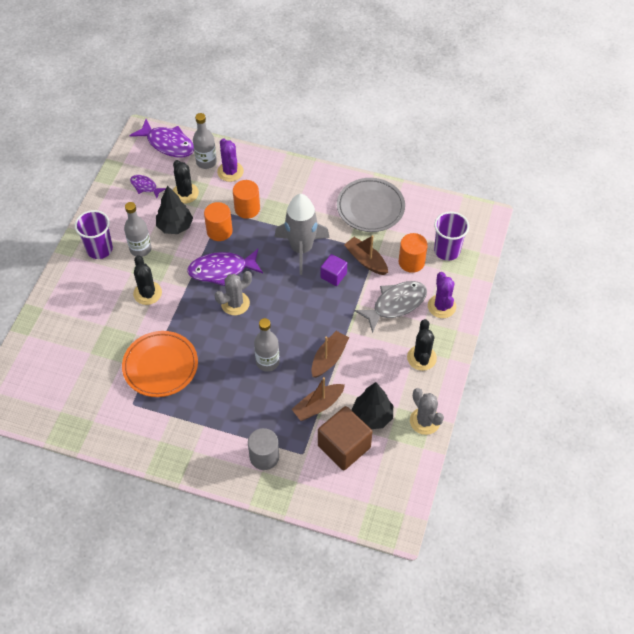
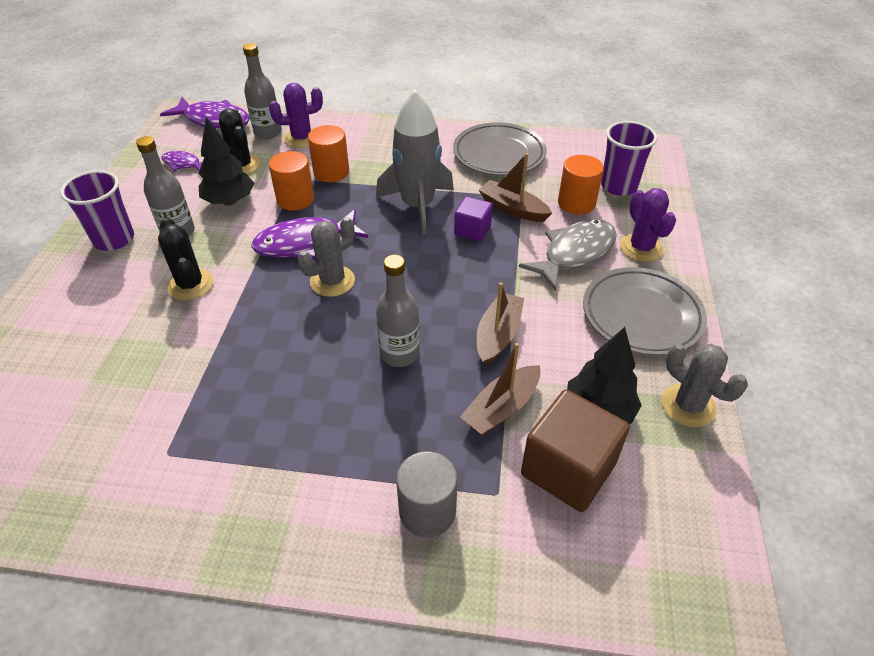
camera: 10 degrees left, 10 degrees down
orange plate [122,331,198,397] -> none
purple cactus [217,138,244,182] -> purple cactus turned 75 degrees counterclockwise [269,83,323,148]
black cactus [407,319,437,371] -> grey plate [583,267,707,356]

